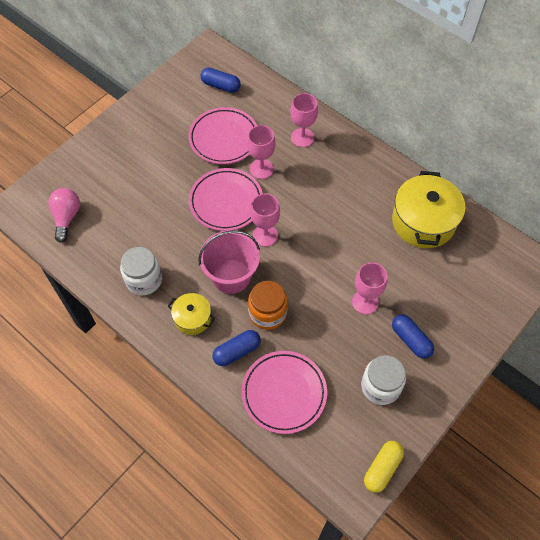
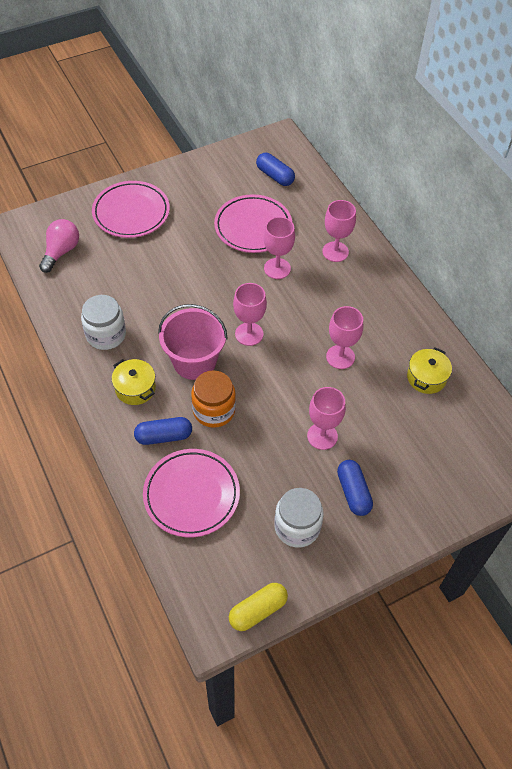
camera: 20 degrees right, 5 degrees down
pink plate [189,168,263,231] -> pink plate moved to [92,181,170,238]
yellow pot [392,171,465,248] -> yellow pot [407,347,452,394], size x0.54
none -> pink goblet [326,306,363,369]

